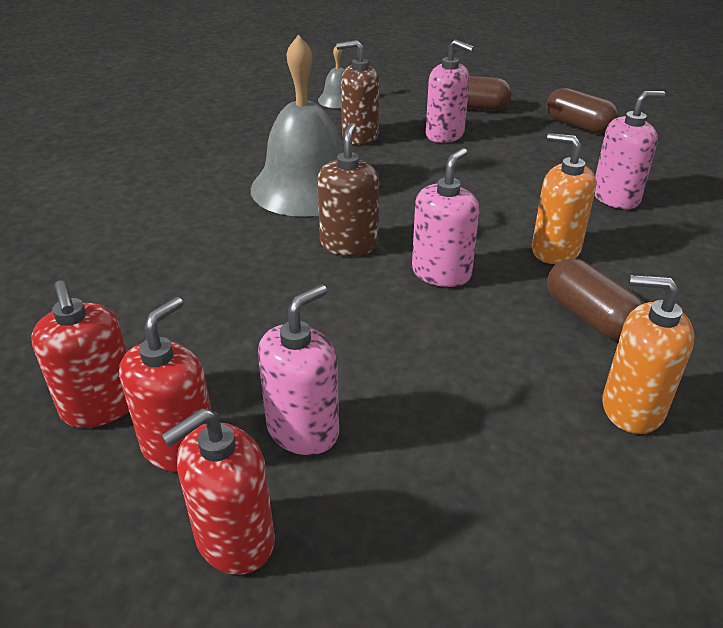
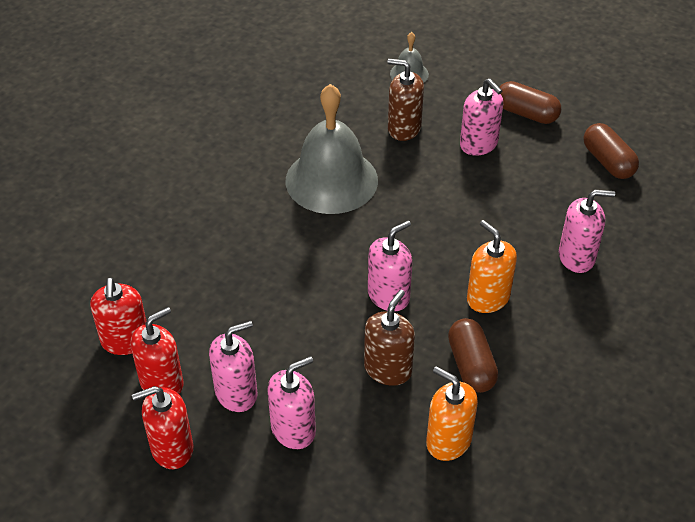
camera: 20 degrees right, 10 degrees up
brown soap dispenser [317,123,379,256] -> brown soap dispenser moved to [364,290,415,386]
none -> pink soap dispenser [267,356,316,449]

